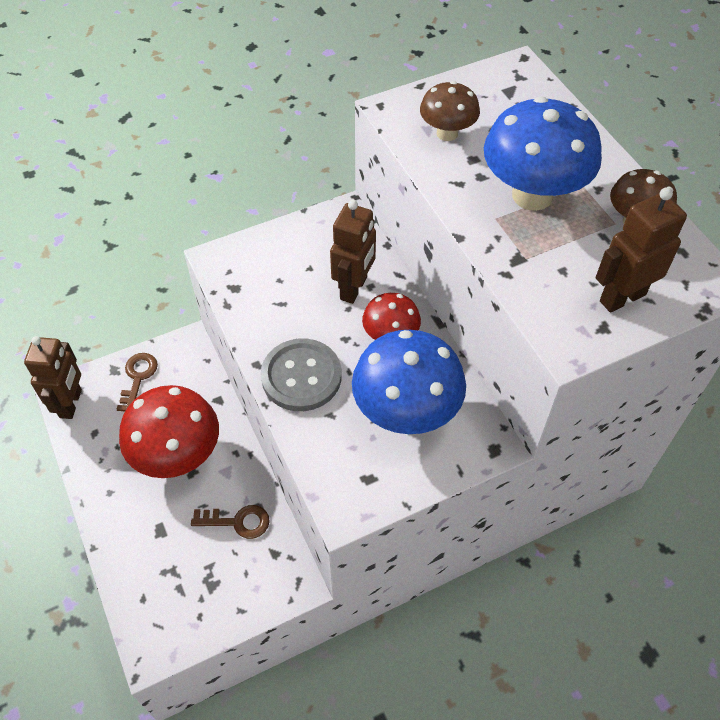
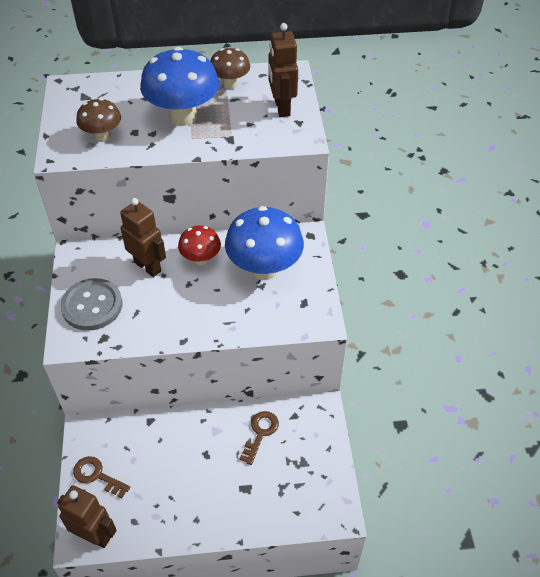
camera: 70 degrees left, 5 degrees down
red mushroom [119,385,219,478] -> none
grey button [261,339,342,411] -> grey button moved to [60,278,123,331]

